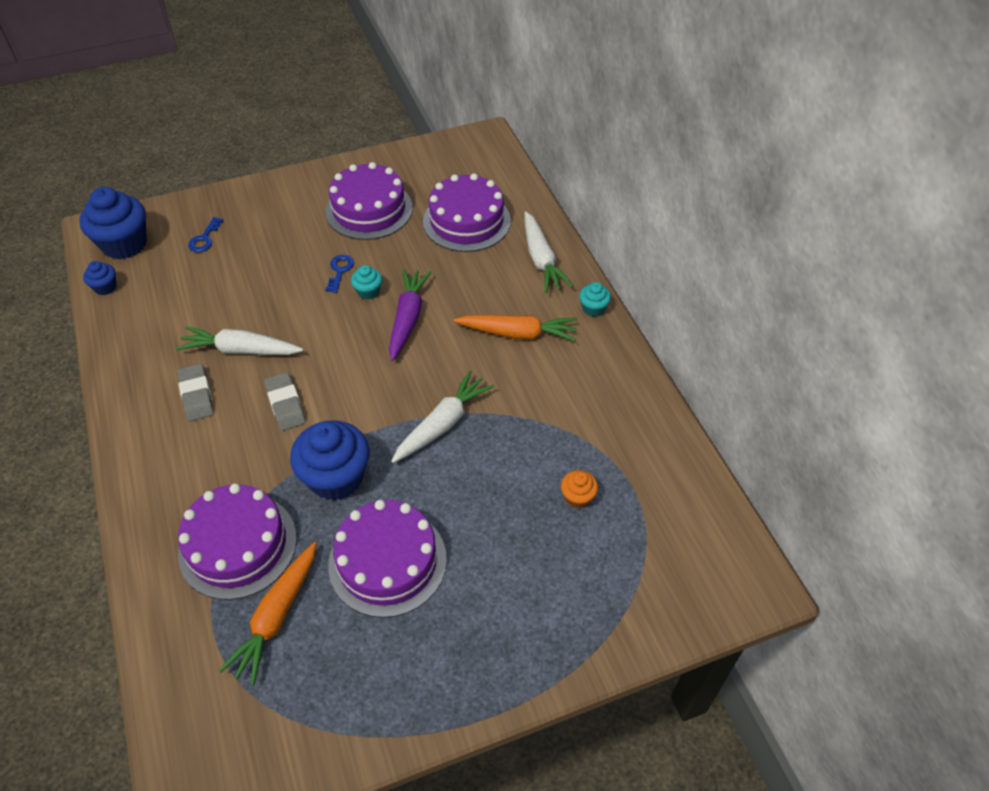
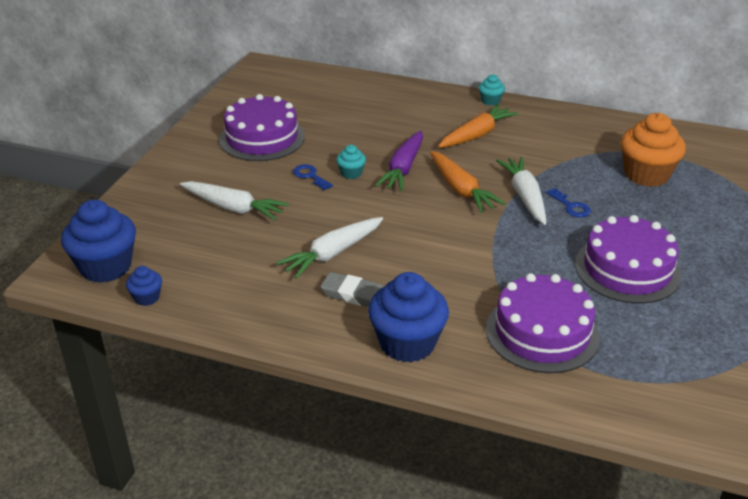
camera: 50 degrees left, 15 degrees down
blue key [188,217,224,252] -> blue key moved to [546,188,591,217]
orange carrot [219,542,317,686] -> orange carrot moved to [430,151,505,213]
grey eraser [264,372,306,431] -> none
blue cupcake [290,420,370,500] -> blue cupcake moved to [368,272,449,363]
purple carrot [389,269,432,361] -> purple carrot turned 120 degrees counterclockwise [375,131,423,191]
purple cake [423,173,511,252] -> none
white carrot [524,212,573,293] -> white carrot moved to [180,181,289,221]
orange cupcake [561,470,598,508] -> orange cupcake [621,113,686,187], size x2.10

